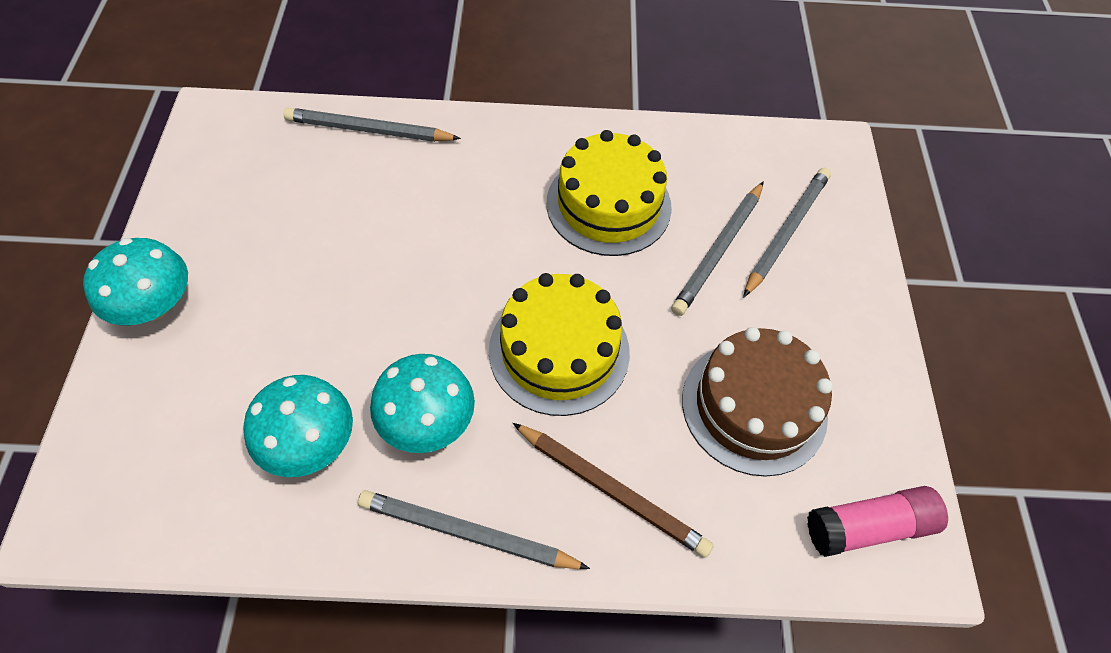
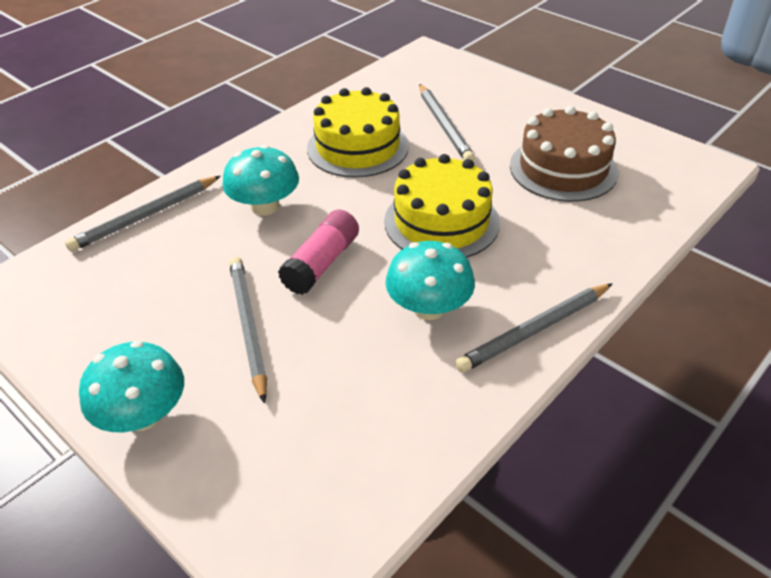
camera: 45 degrees left, 15 degrees down
turquoise mushroom [243,375,353,477] -> turquoise mushroom moved to [222,145,299,216]
brown pencil [513,423,714,558] -> none
grey pencil [743,168,831,297] -> grey pencil moved to [229,257,267,404]
pink glue stick [807,486,948,557] -> pink glue stick moved to [278,210,359,295]

